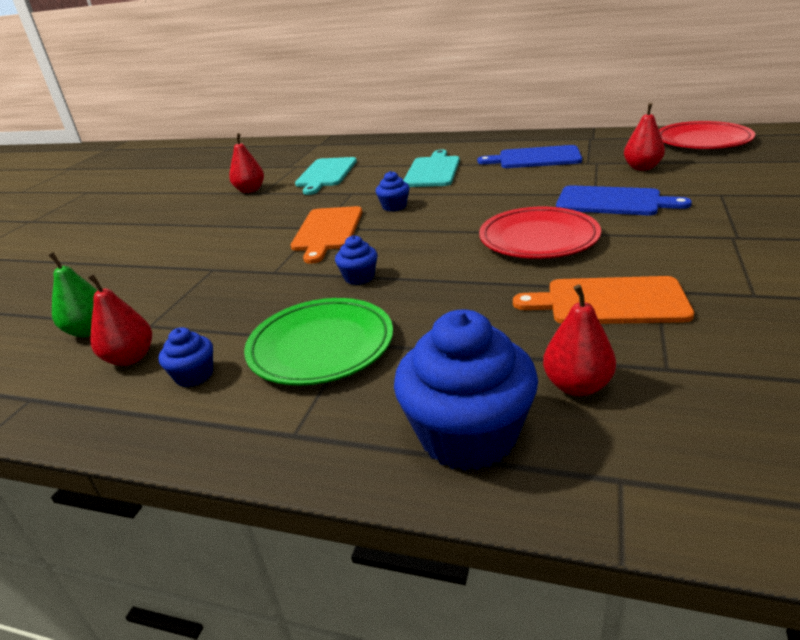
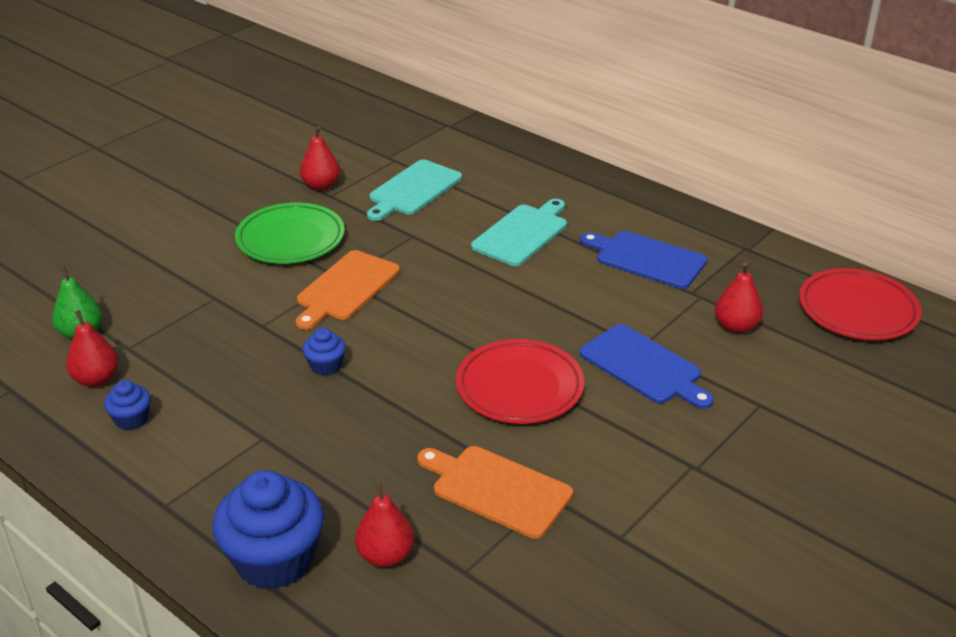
camera: 20 degrees right, 5 degrees up
green plate [244,298,393,385] -> green plate moved to [235,203,345,264]
blue cupcake [376,171,409,211] -> none

